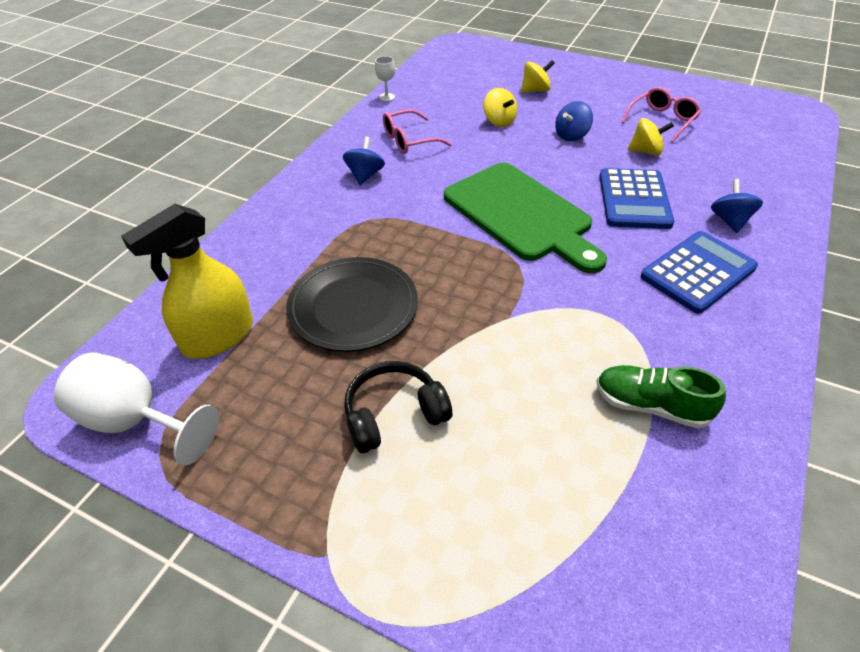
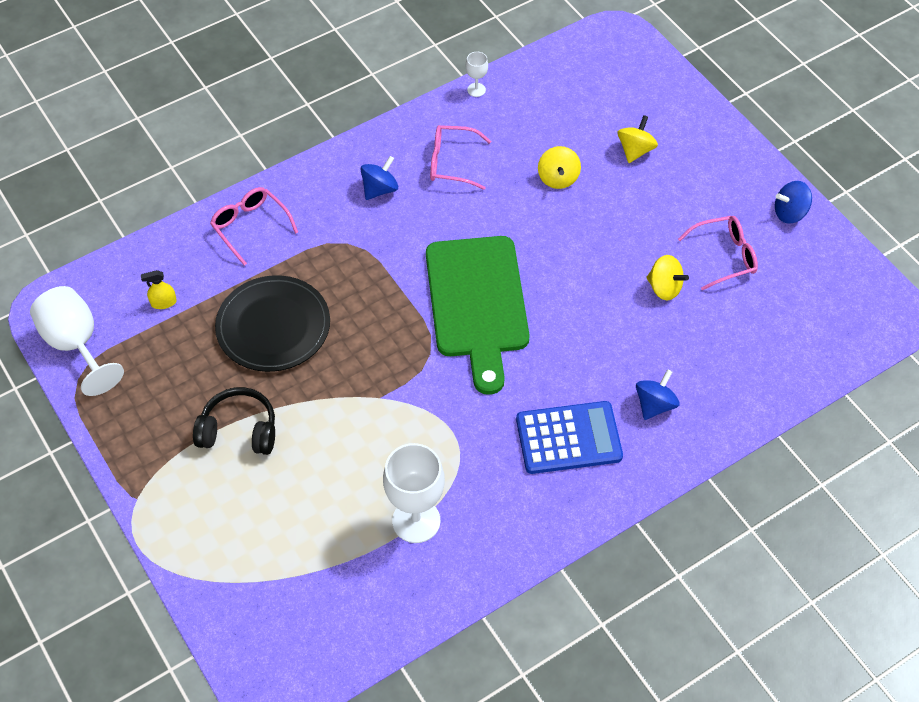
camera: 30 degrees right, 10 degrees up
yellow spray bottle [121,204,253,359] -> yellow spray bottle [141,270,177,309], size x0.40
yellow spinning top [521,60,555,93] -> yellow spinning top turned 75 degrees counterclockwise [618,115,658,163]
blue spinning top [555,101,593,141] -> blue spinning top moved to [775,181,812,224]
green shoe [597,365,726,429] -> white goblet [383,443,445,543]
blue calculator [599,168,674,229] -> none
none -> pink glasses [210,187,298,266]

